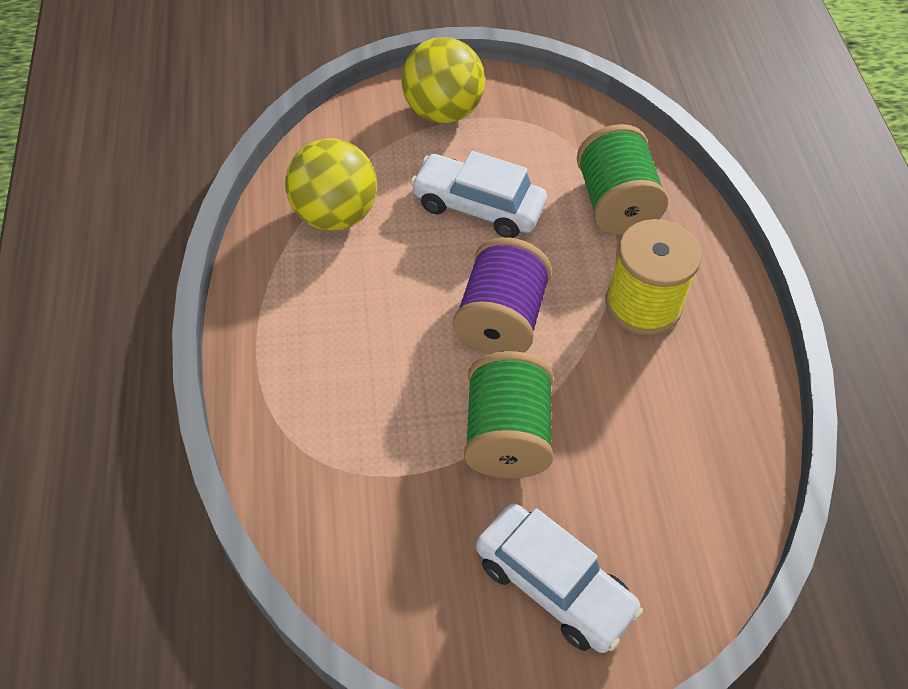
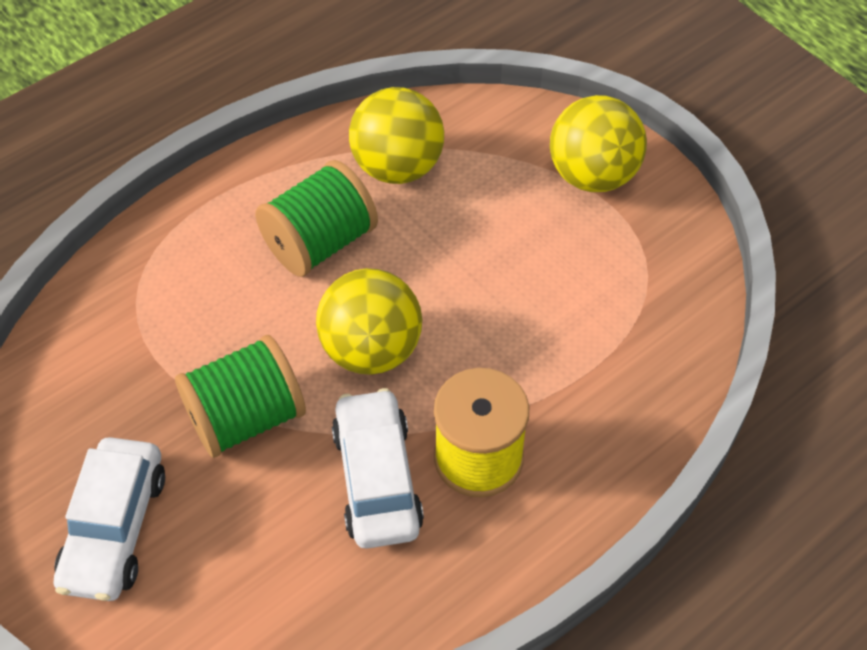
camera: 60 degrees right, 0 degrees up
white car [410,151,547,238] -> white car moved to [332,388,424,549]
purple spool [453,237,552,354] -> yellow ball [316,268,422,375]
green spool [577,124,668,235] -> green spool moved to [255,160,378,277]

